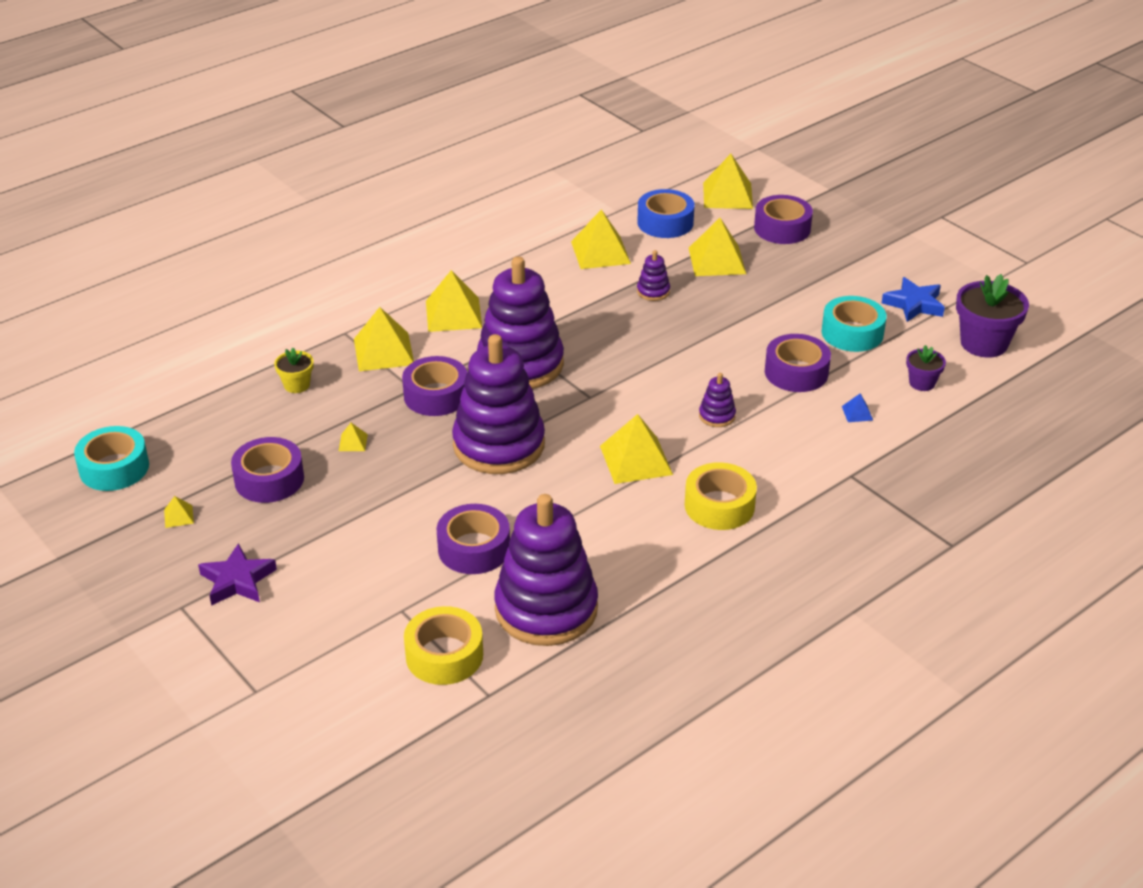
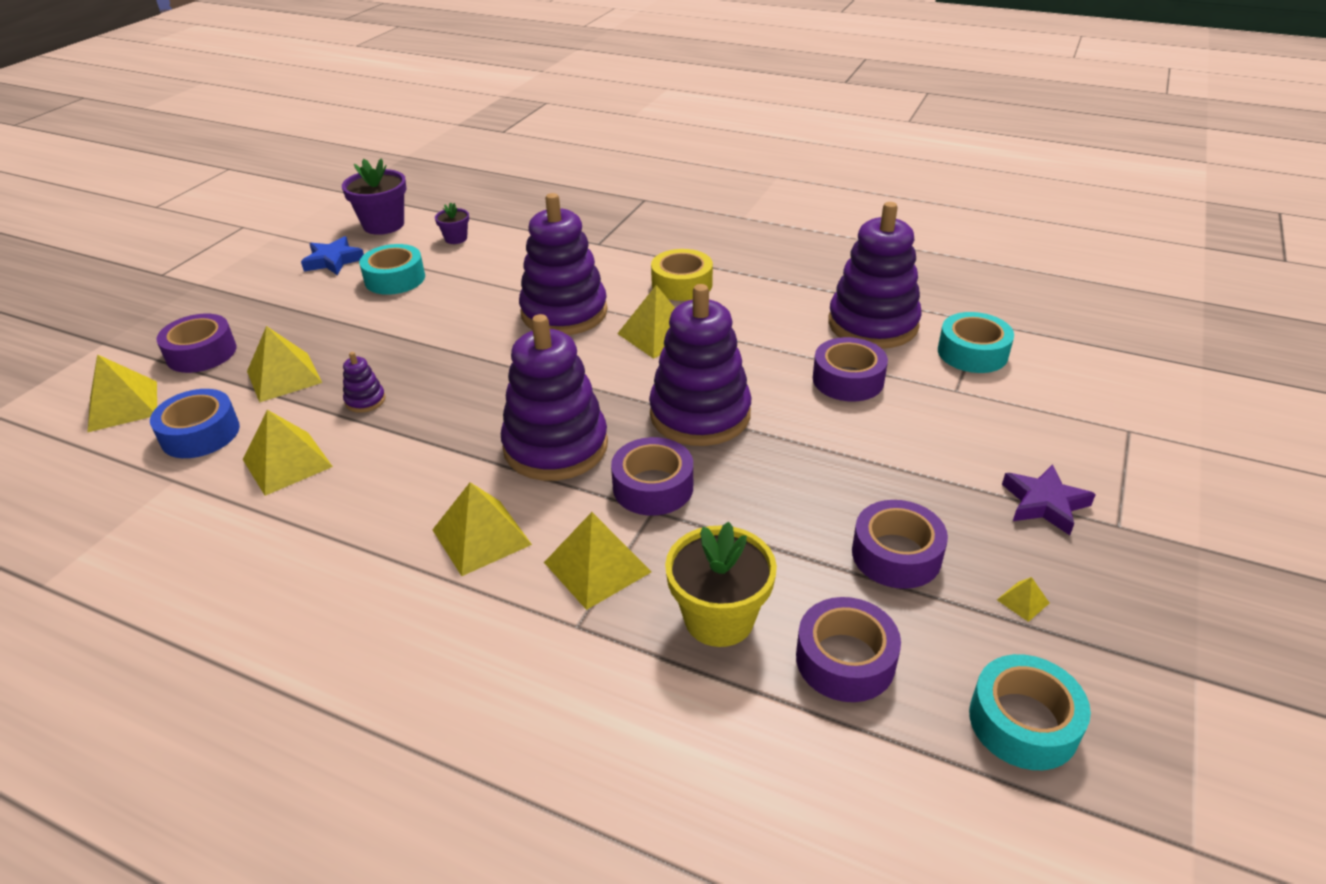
camera: 115 degrees left, 0 degrees up
yellow flower pot [274,348,314,393] -> yellow flower pot [665,522,777,647], size x1.87
yellow pyramid [339,423,368,451] -> none
yellow tape [404,606,483,685] -> turquoise tape [938,312,1014,373]
purple stacking toy [699,373,736,427] -> purple stacking toy [519,193,608,335], size x2.46
purple tape [765,334,831,392] -> purple tape moved to [796,597,901,702]
blue pyramid [842,393,873,422] -> none

